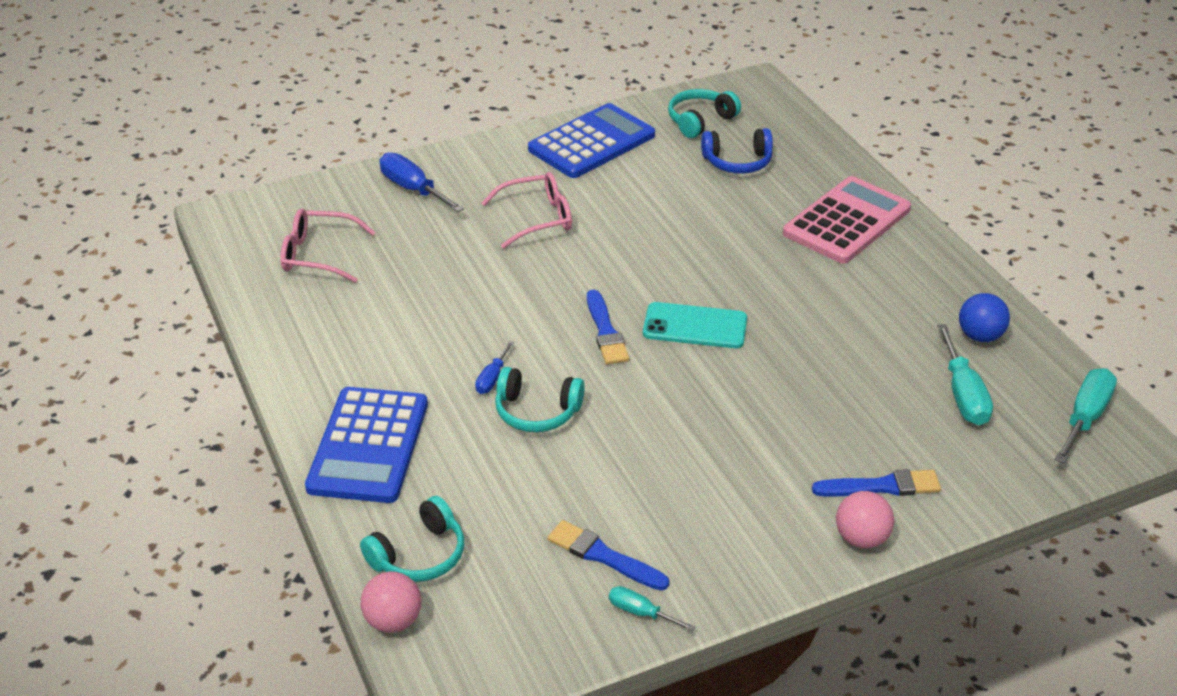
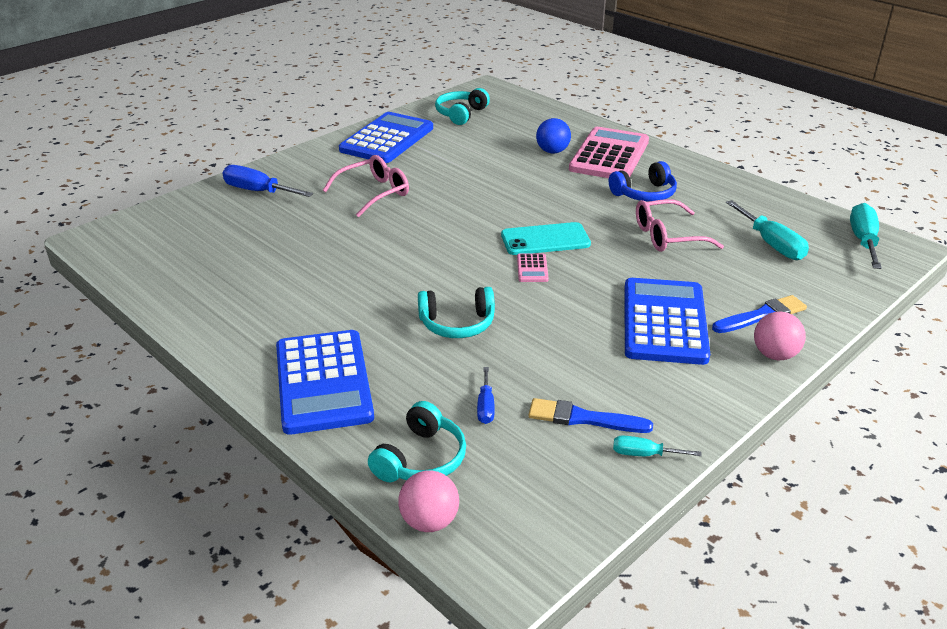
camera: 20 degrees left, 5 degrees down
pink glasses [280,208,376,283] -> pink glasses moved to [636,199,724,252]
blue screwdriver [475,341,514,394] -> blue screwdriver moved to [477,367,495,424]
blue brush [587,290,629,364] -> none
blue headphones [701,128,773,174] -> blue headphones moved to [609,161,677,201]
blue ball [959,293,1010,342] -> blue ball moved to [536,118,571,153]
none -> pink calculator [517,254,549,282]
none -> blue calculator [625,278,710,365]

